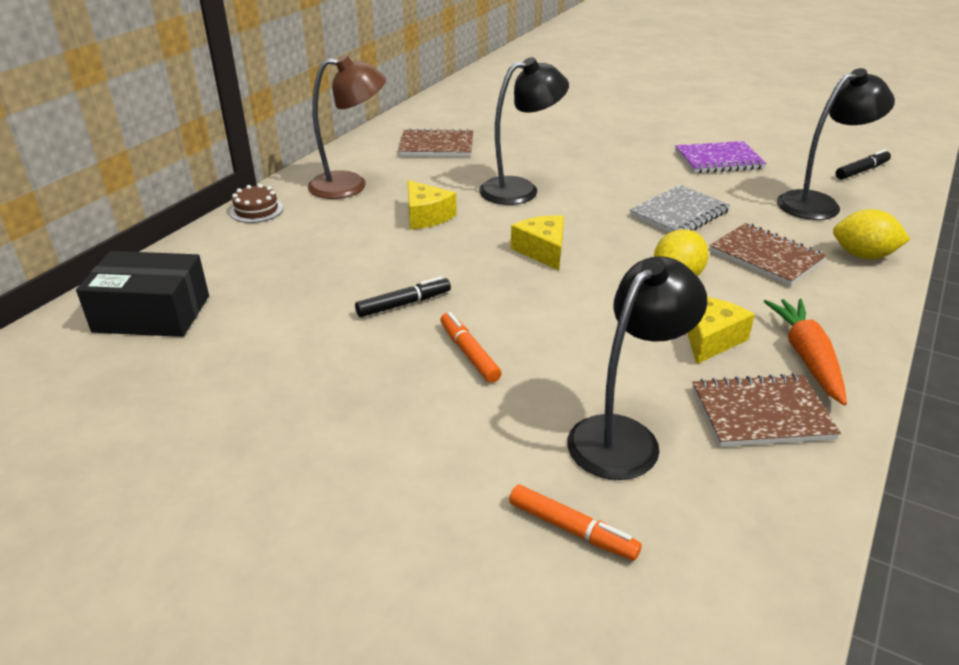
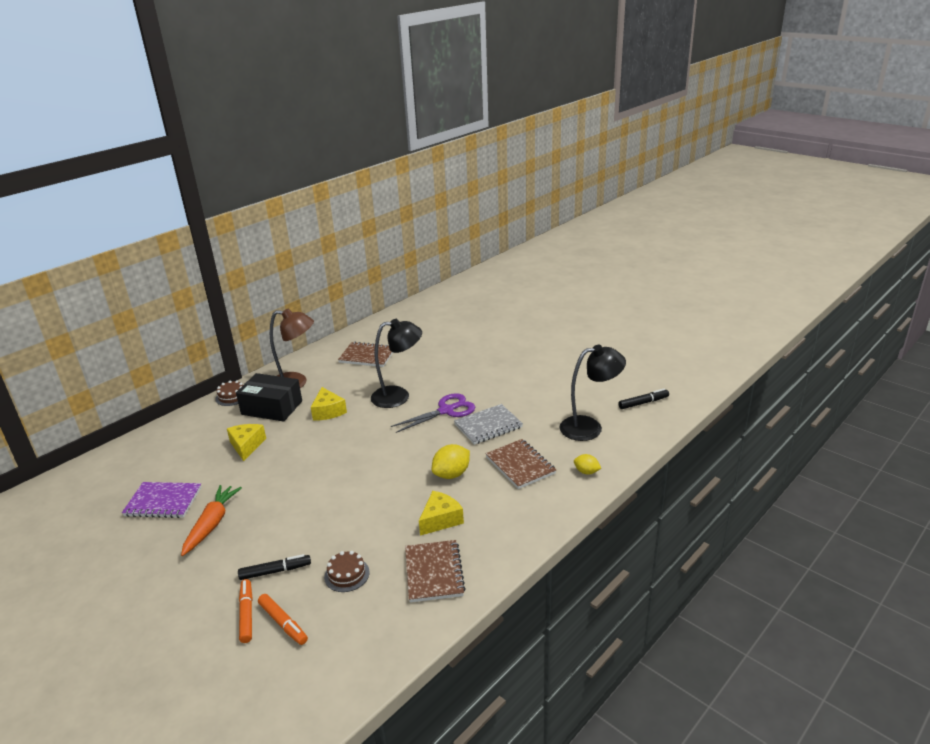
camera: 15 degrees right, 5 degrees down
black box [76,251,209,337] -> black box moved to [236,373,302,422]
black marker [355,276,451,317] -> black marker moved to [238,554,311,580]
orange marker [440,312,502,383] -> orange marker moved to [239,579,253,643]
yellow cheese [511,215,564,271] -> yellow cheese moved to [227,424,266,461]
black lamp [567,256,707,480] -> brown cake [324,551,370,592]
purple notebook [675,141,766,173] -> purple notebook moved to [122,482,201,518]
brown notebook [692,373,841,447] -> brown notebook turned 75 degrees clockwise [405,540,466,602]
orange carrot [763,299,847,405] -> orange carrot moved to [181,485,242,556]
yellow lemon [833,209,910,260] -> yellow lemon [574,454,601,474], size x0.60
none -> purple scissors [391,393,476,433]

